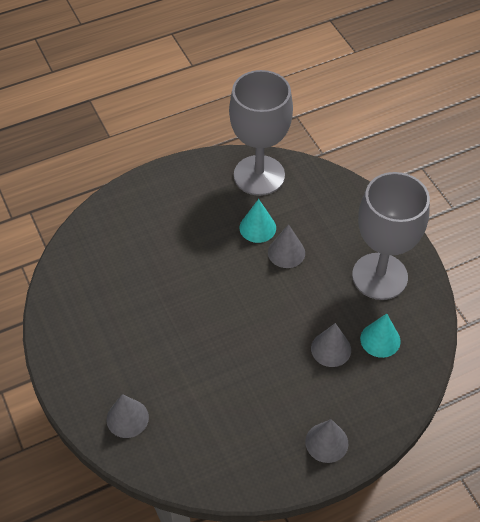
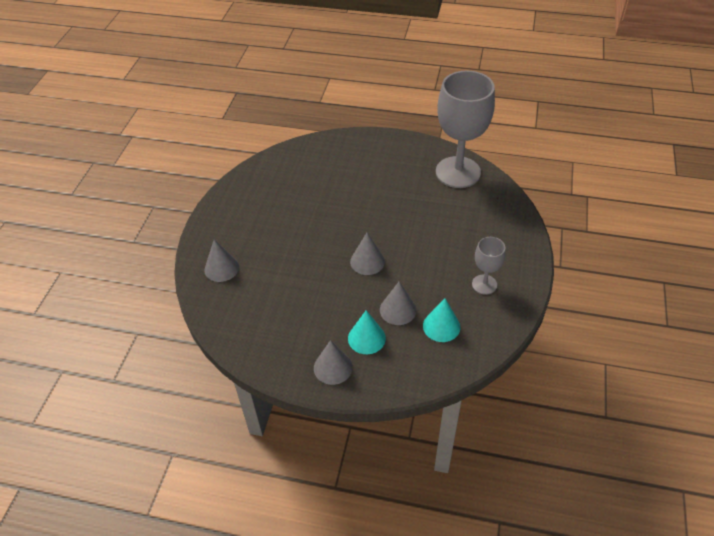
camera: 40 degrees right, 5 degrees down
turquoise cone [239,199,276,243] -> turquoise cone moved to [348,310,386,354]
grey cone [268,224,305,268] -> grey cone moved to [350,233,385,275]
grey goblet [352,172,430,300] -> grey goblet [472,237,506,295], size x0.48

